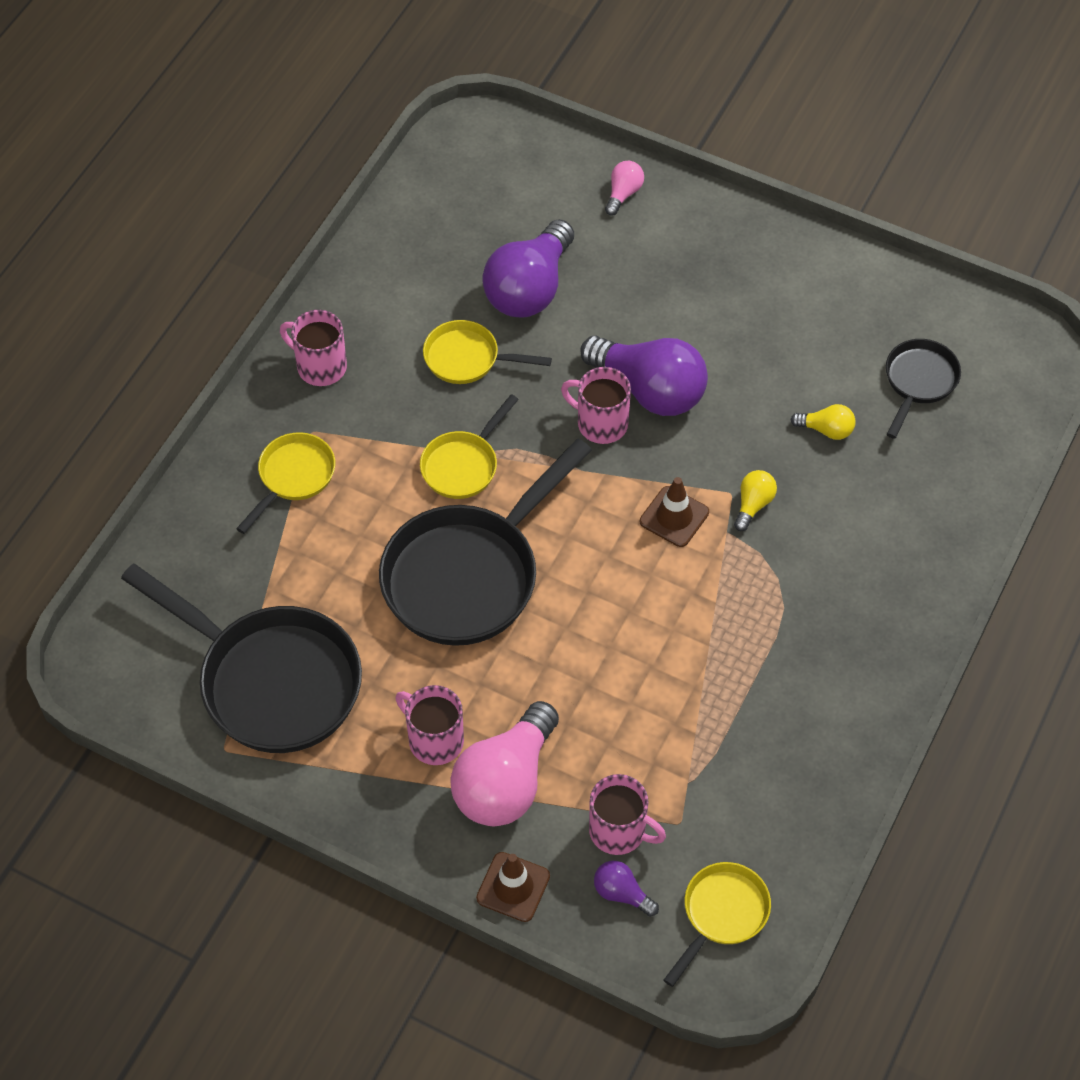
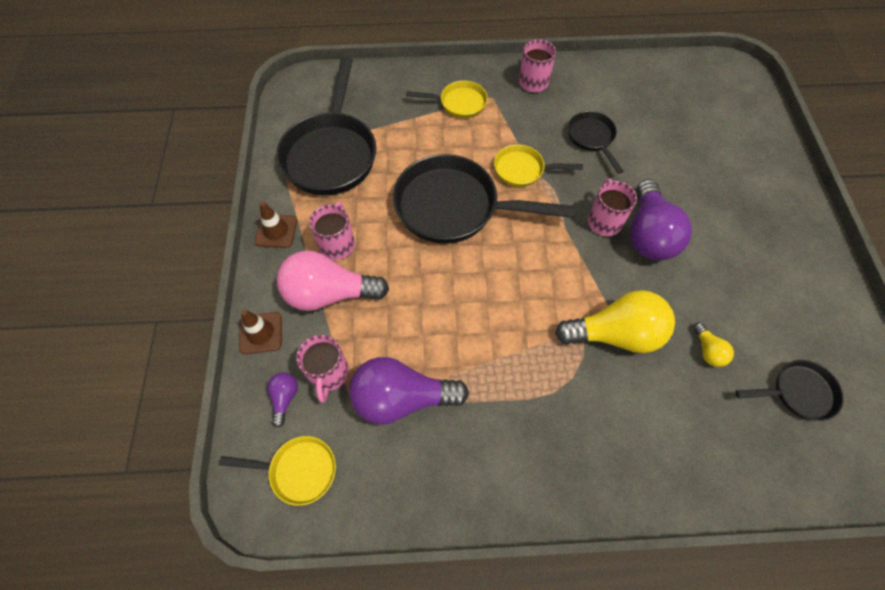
camera: 60 degrees right, 5 degrees up
yellow pan [423,320,552,384] -> black pan [568,111,624,174]
purple light bulb [482,219,574,318] -> purple light bulb moved to [349,357,469,425]
pink light bulb [605,161,644,216] -> none
brown traffic cone [640,477,709,547] -> brown traffic cone moved to [254,201,297,248]
yellow light bulb [734,470,777,531] -> yellow light bulb [555,290,675,353], size x2.20

